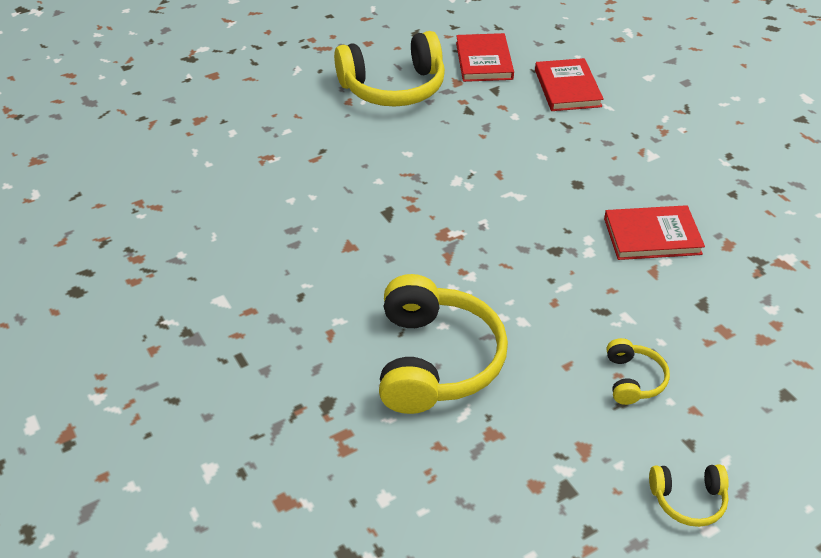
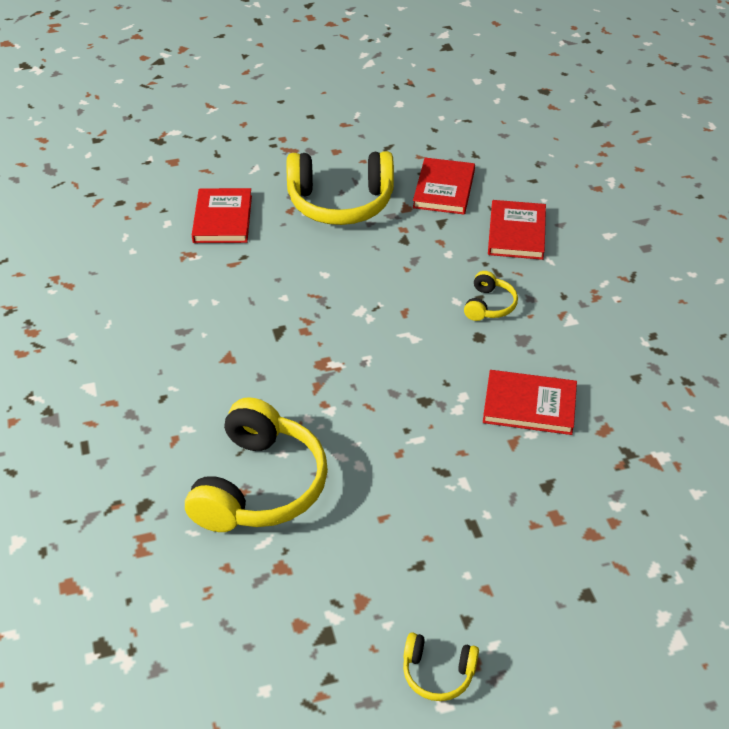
camera: 15 degrees right, 0 degrees up
yellow headphones [607,338,670,405] -> yellow headphones moved to [464,271,518,321]
none -> red book [192,188,252,243]

